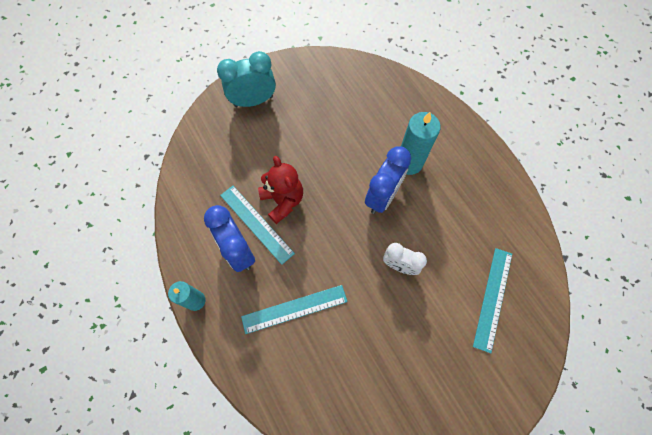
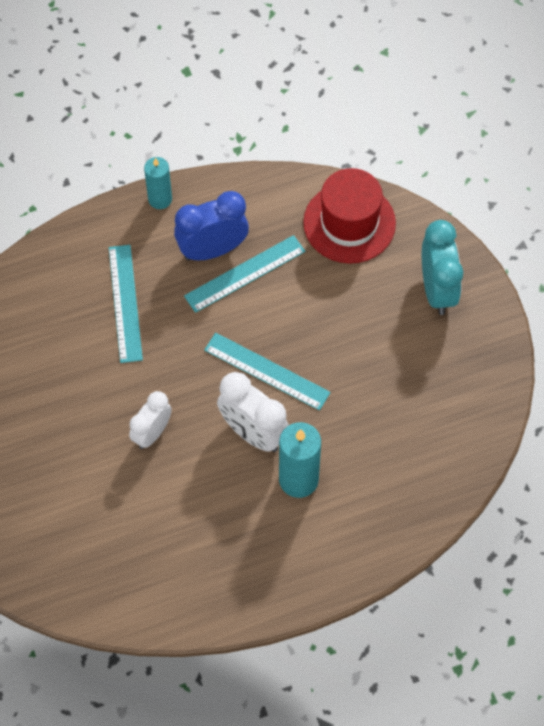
camera: 100 degrees right, 5 degrees down
red teddy bear [258,156,303,224] -> none
blue clock [365,146,411,214] -> white clock [217,372,289,452]
turquoise ruler [473,248,512,353] -> turquoise ruler moved to [204,333,331,411]
none -> red hat [303,168,396,264]

